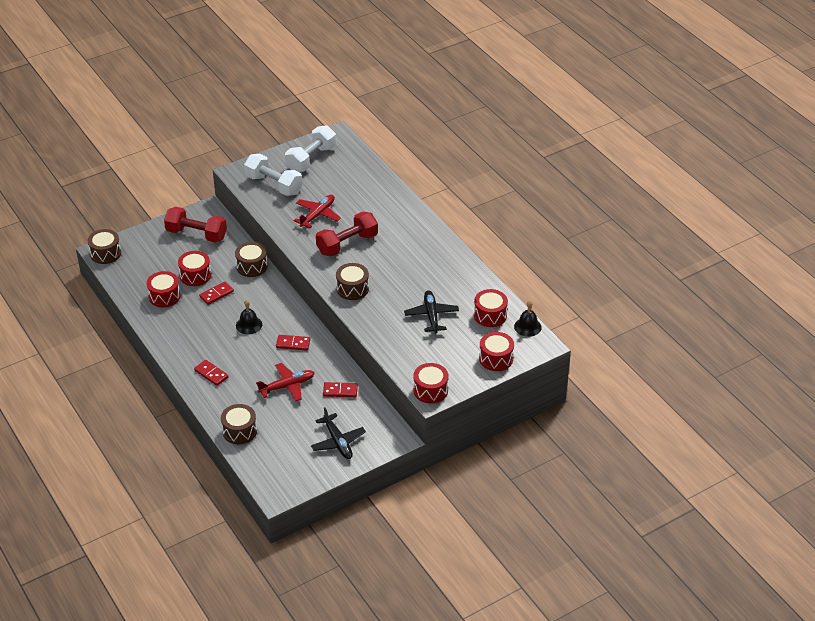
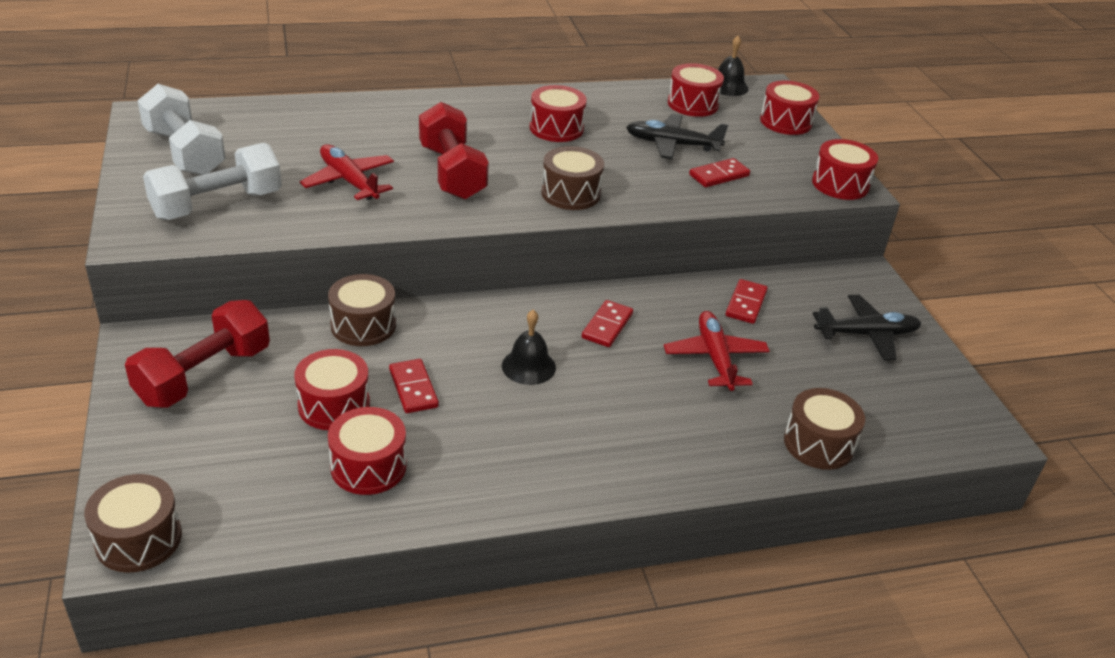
camera: 75 degrees left, 5 degrees down
red domino [194,360,228,386] -> red domino moved to [689,158,750,187]
none -> red drum [530,85,587,142]

